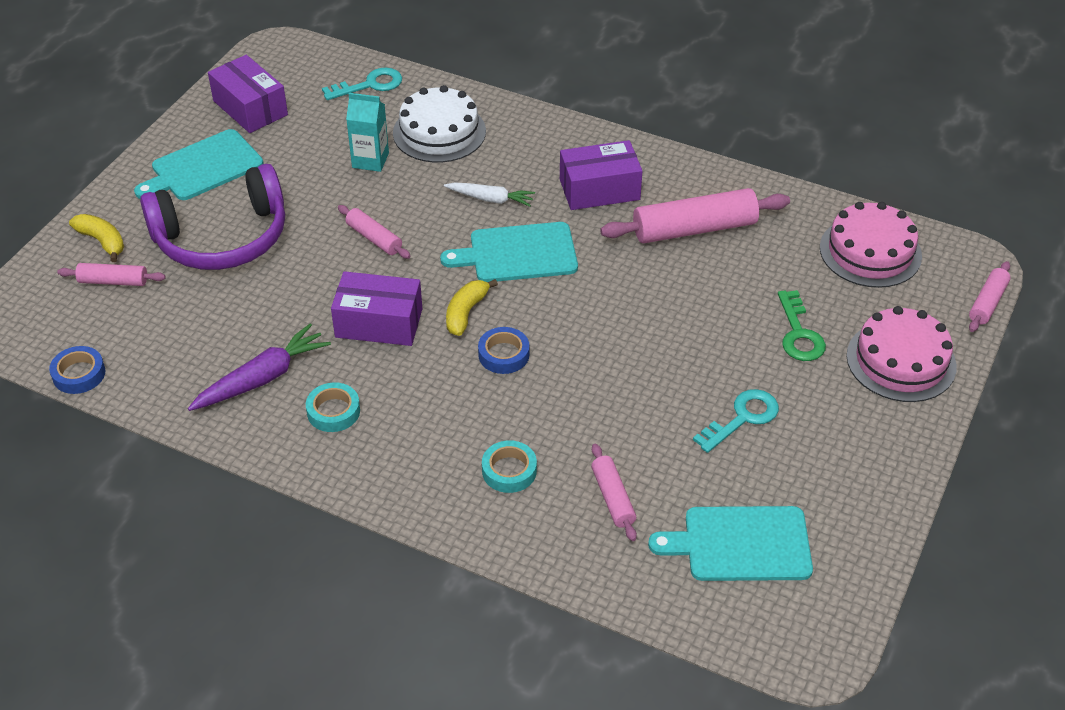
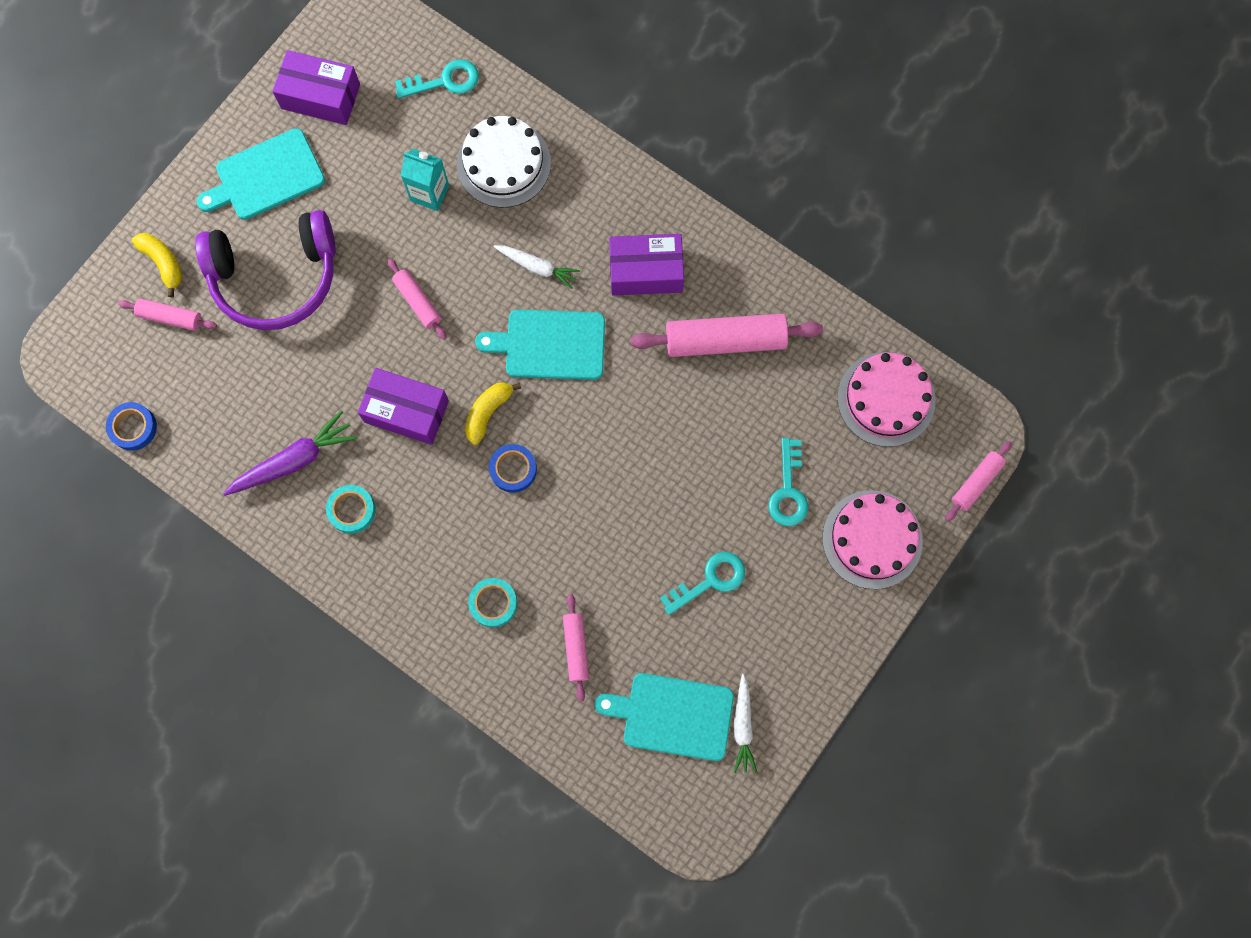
camera: 10 degrees right, 30 degrees up
purple box [208,55,288,133] -> purple box turned 45 degrees counterclockwise [272,50,360,125]
green key [778,290,826,361] -> turquoise key [768,438,808,526]
none -> white carrot [734,674,757,773]

